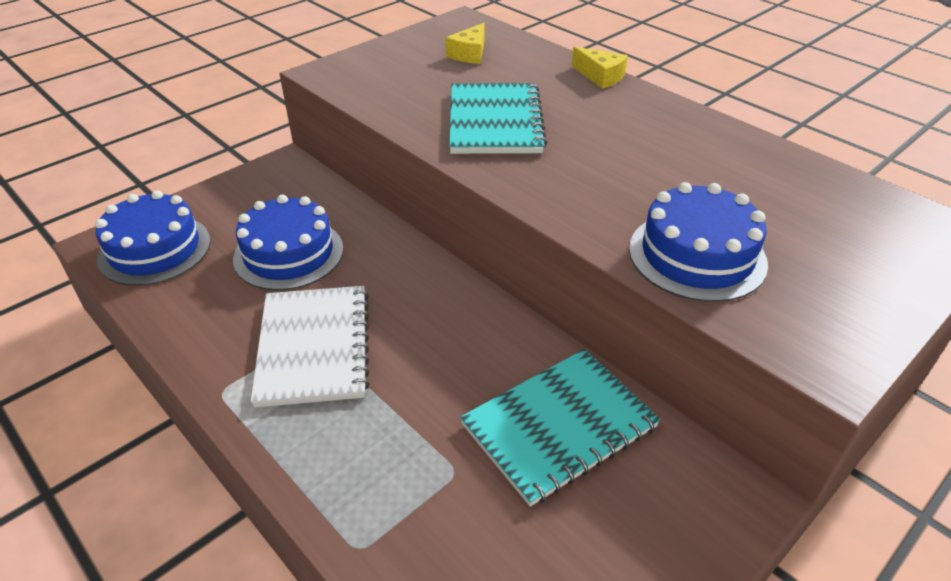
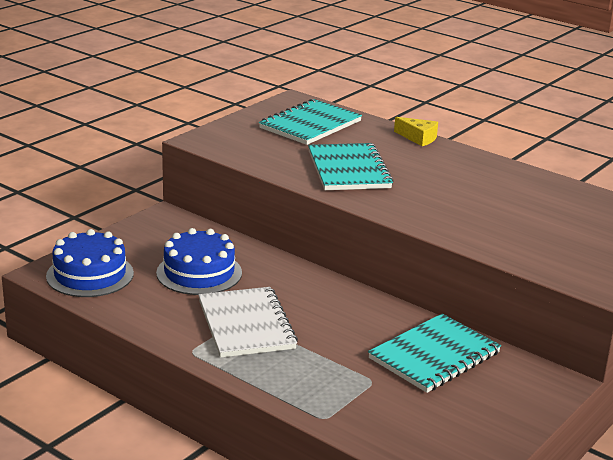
camera: 10 degrees left, 15 degrees down
yellow cheese [445,23,485,64] -> turquoise notebook [259,99,362,145]
blue cake [629,182,768,302] -> none

